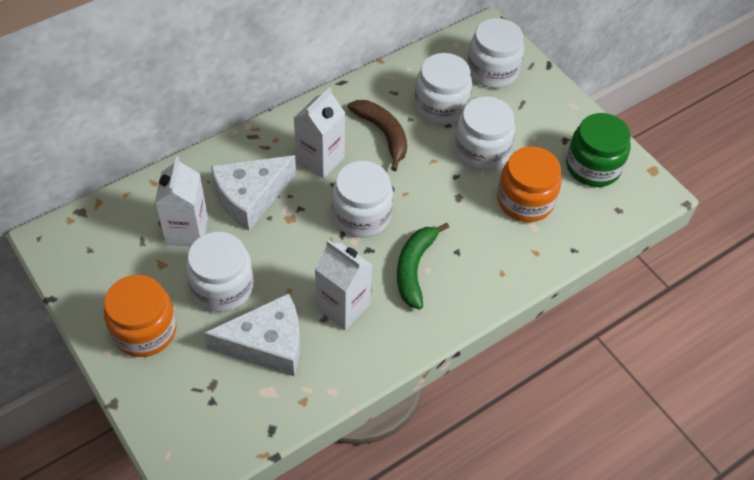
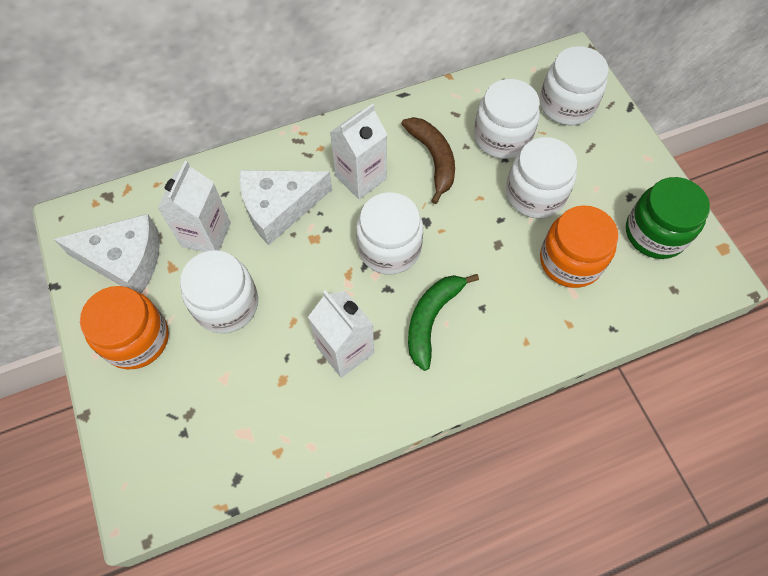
camera: 15 degrees right, 10 degrees up
white cheese [204,293,300,376] -> white cheese moved to [53,214,160,294]

